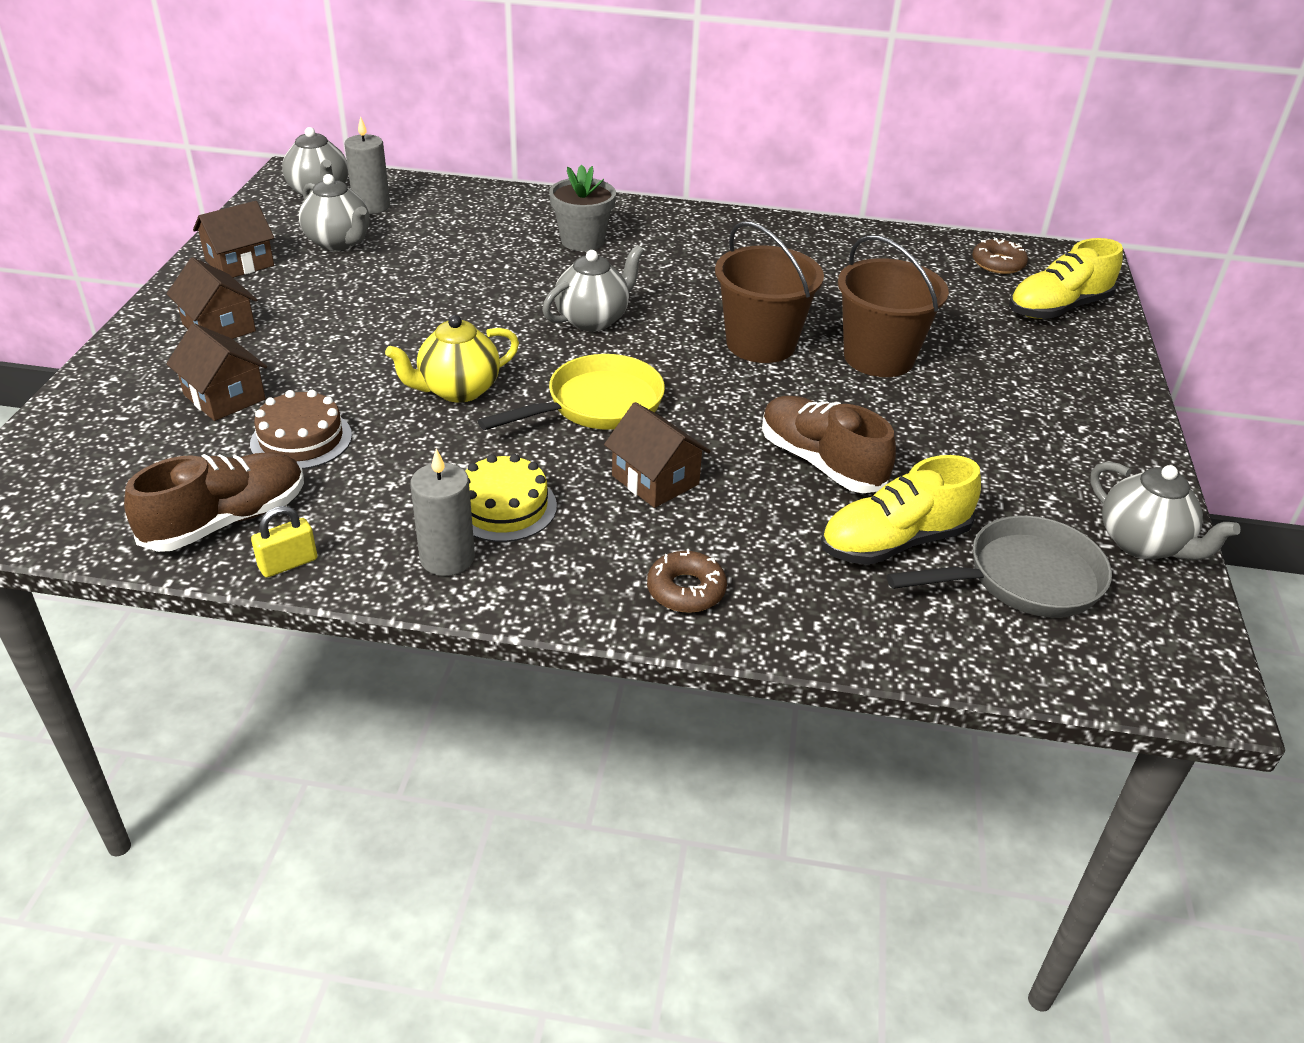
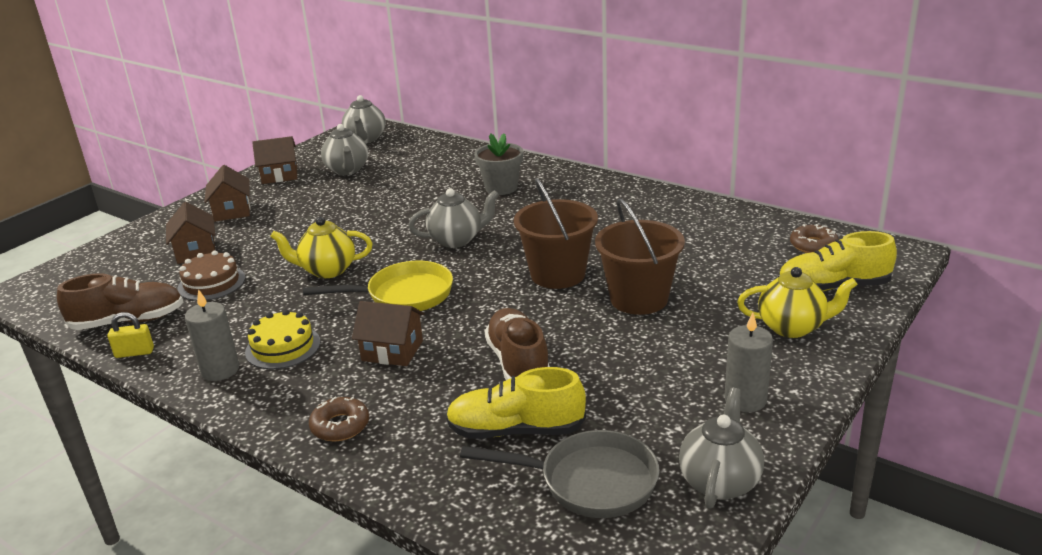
camera: 30 degrees right, 10 degrees down
grey candle [345,116,390,214] -> grey candle moved to [724,312,773,412]
brown house [604,402,711,508] -> brown house turned 60 degrees counterclockwise [352,301,425,366]
grey teapot [1090,461,1241,560] -> grey teapot turned 150 degrees counterclockwise [679,388,764,509]
none -> yellow teapot [737,267,858,338]

